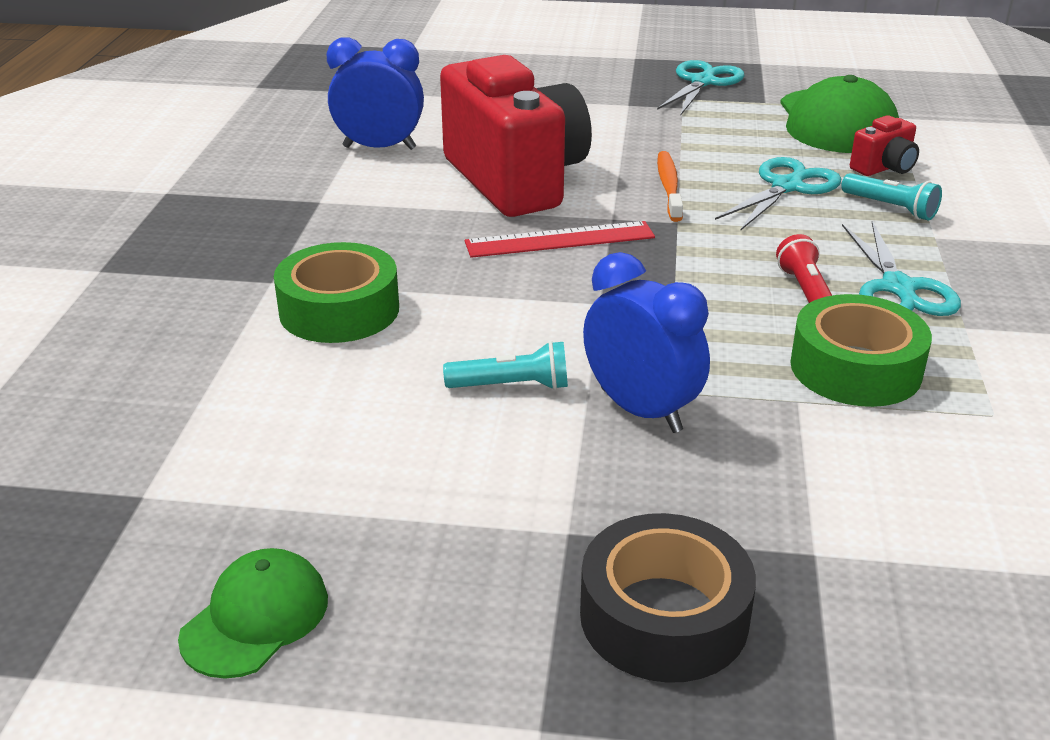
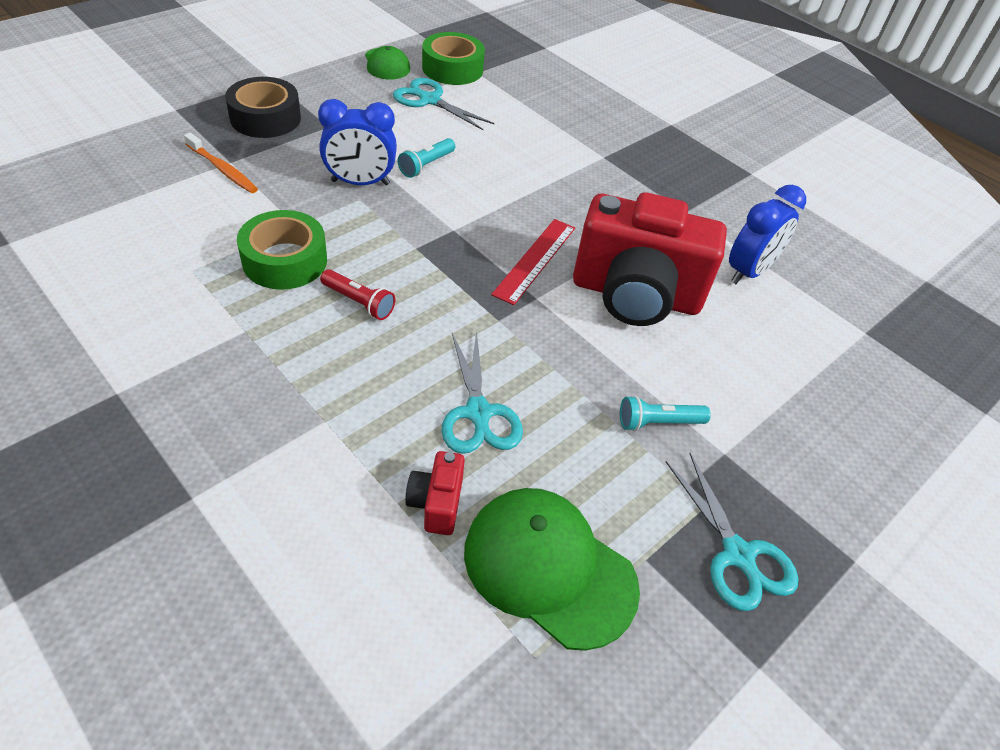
camera: 125 degrees right, 15 degrees up
green tape [274,242,399,343] -> green tape moved to [422,32,485,85]
orange toothbrush [657,151,683,222] -> orange toothbrush moved to [184,133,258,193]
turquoise flashlight [841,173,942,220] -> turquoise flashlight moved to [620,396,711,431]
turquoise scissors [842,221,961,316] -> turquoise scissors moved to [393,78,495,131]

